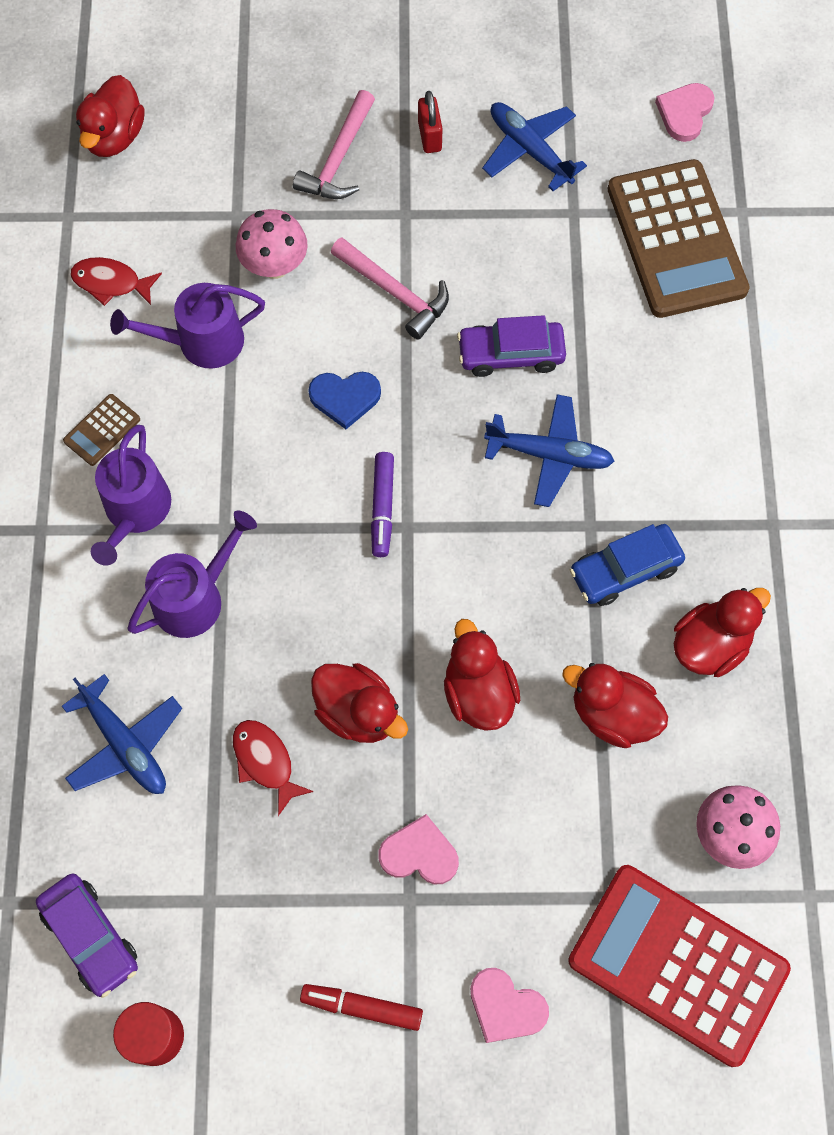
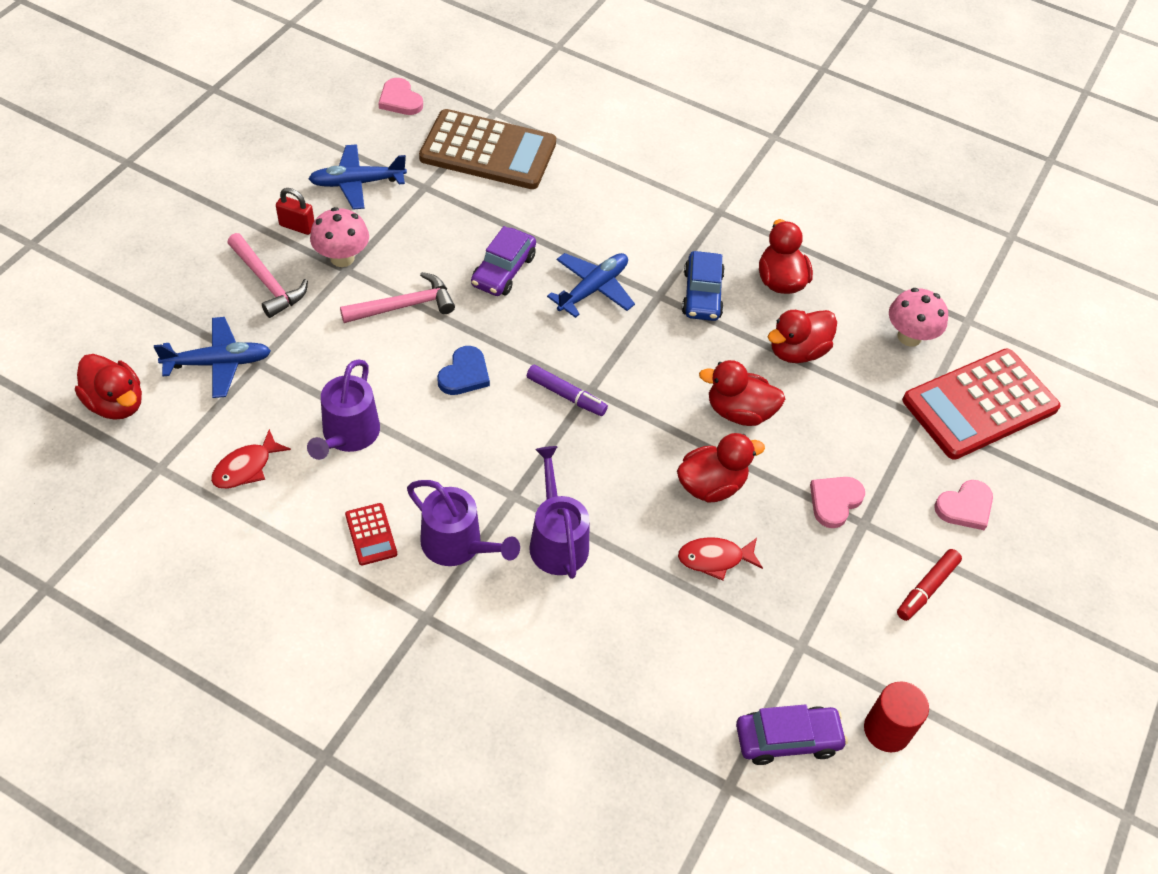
camera: 65 degrees left, 15 degrees down
blue plane [62,674,182,794] -> blue plane moved to [154,317,271,398]
brown calculator [63,394,140,466] -> red calculator [345,503,397,565]
pink mushroom [236,209,307,279] -> pink mushroom moved to [310,207,369,267]

